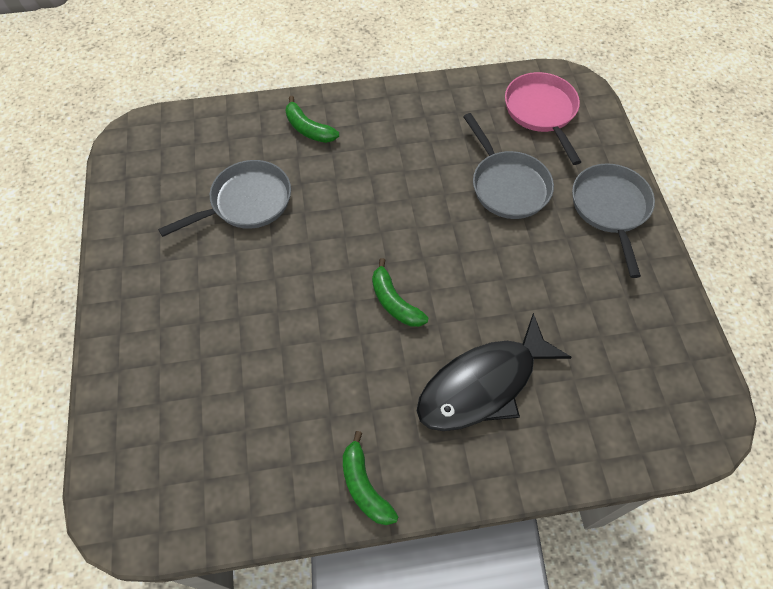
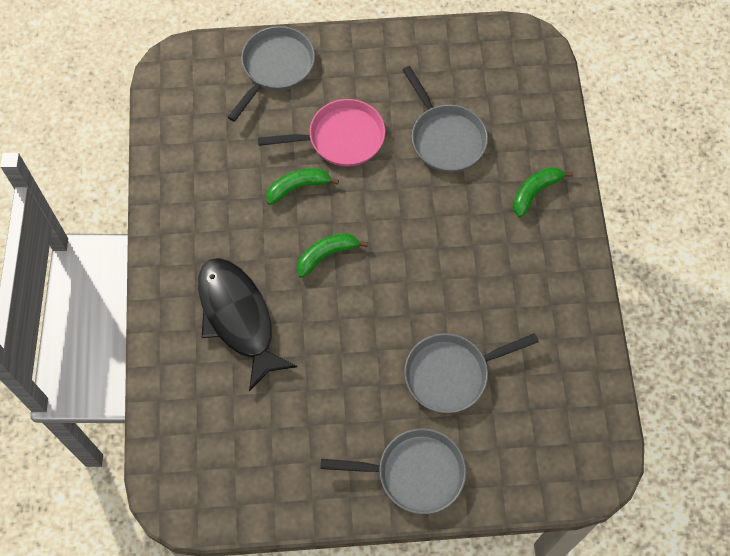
camera: 95 degrees right, 5 degrees up
green banana [343,431,399,525] -> green banana moved to [266,168,339,205]
pink pan [505,72,581,165] -> pink pan moved to [258,99,385,167]
none -> grey pan [227,26,315,122]

